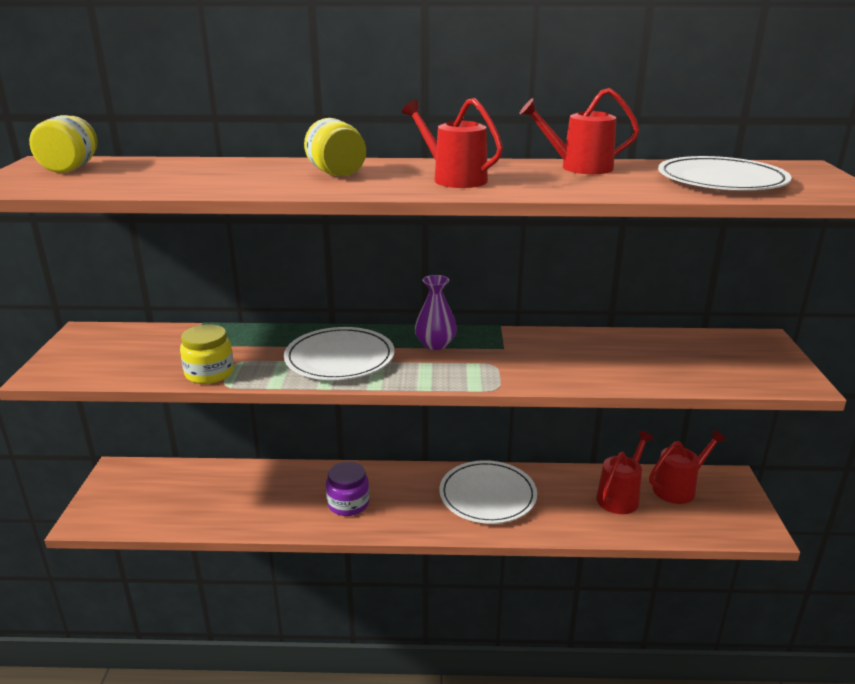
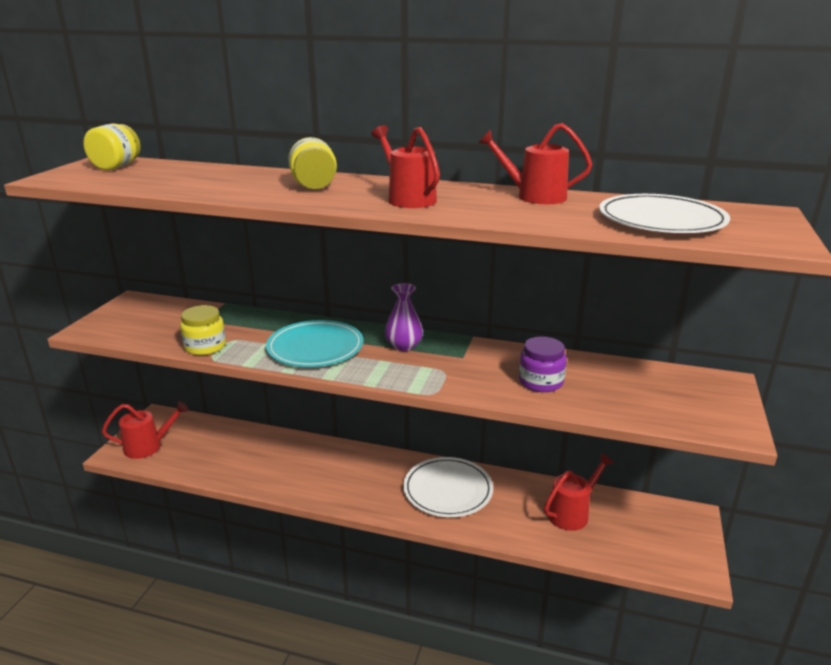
camera: 15 degrees right, 0 degrees up
white plate [284,327,395,380] -> turquoise plate [266,320,364,367]
purple jar [326,462,369,516] -> purple jar moved to [519,337,567,392]
red watering can [649,430,726,504] -> red watering can moved to [102,401,189,459]

